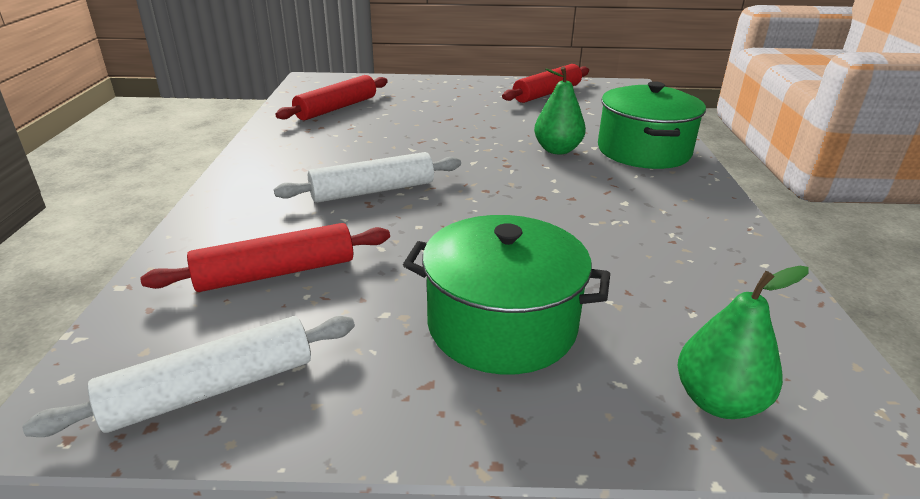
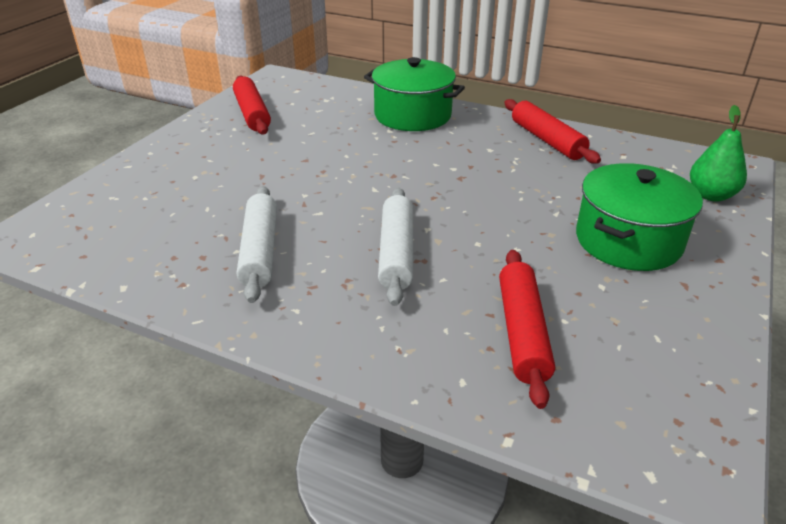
camera: 65 degrees left, 5 degrees up
white rolling pin [22,316,355,437] -> white rolling pin moved to [237,186,277,303]
red rolling pin [275,75,388,120] -> red rolling pin moved to [504,99,601,164]
green pear [534,67,586,154] -> none

